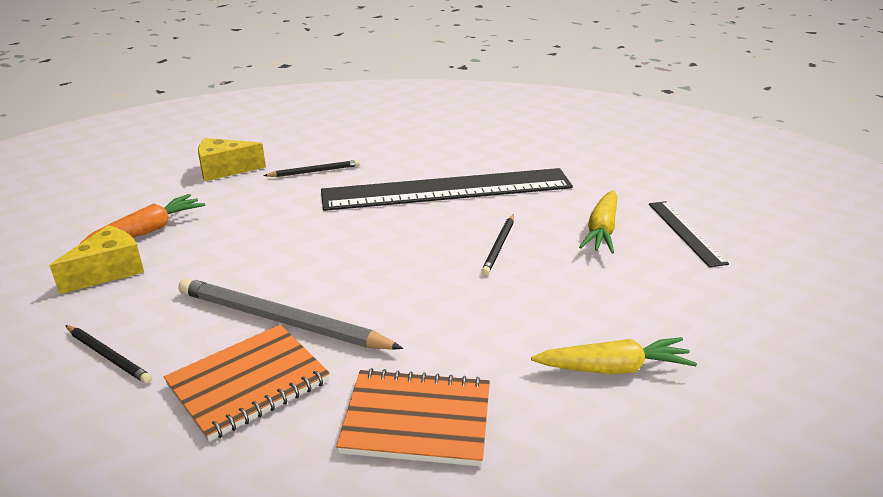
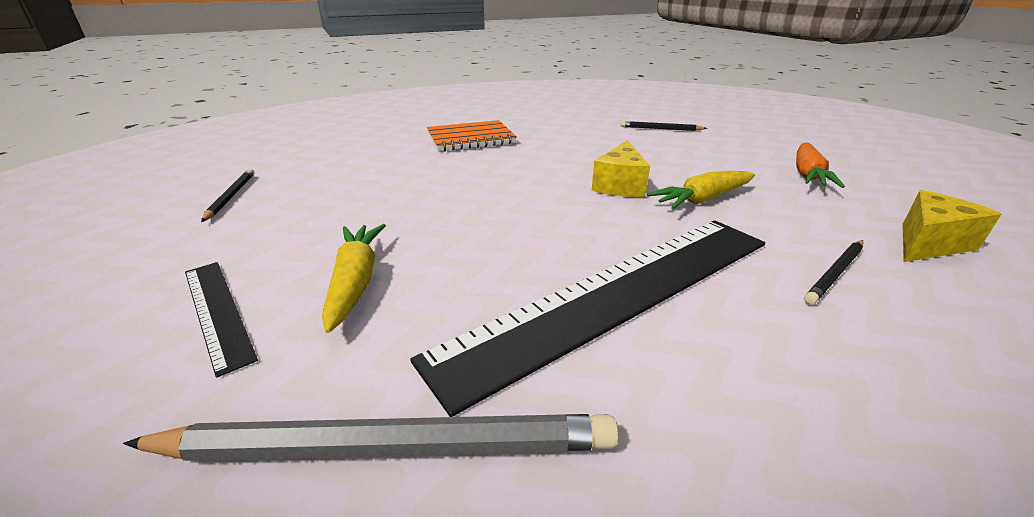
camera: 155 degrees right, 0 degrees up
yellow cheese [49,225,144,294] -> yellow cheese moved to [592,140,650,197]
orange notebook [164,324,330,442] -> none
grey pencil [178,278,403,350] -> grey pencil moved to [123,414,619,461]
black pencil [481,214,514,275] -> black pencil moved to [201,169,254,222]
yellow carrot [531,337,697,374] -> yellow carrot moved to [647,171,755,209]

